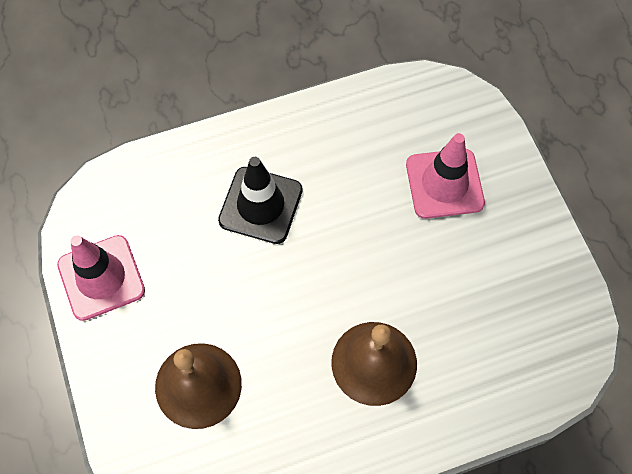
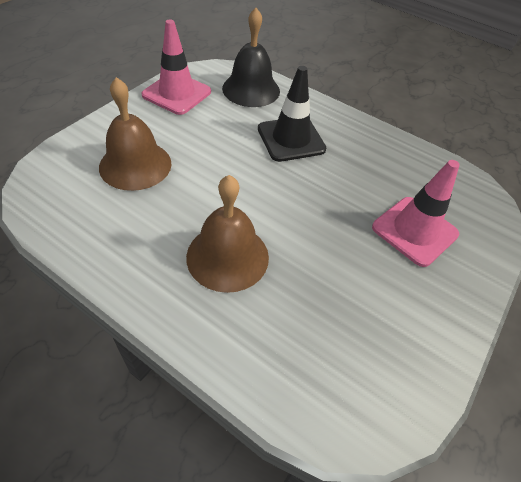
camera: 50 degrees right, 15 degrees down
none -> black bell [222,8,280,107]

